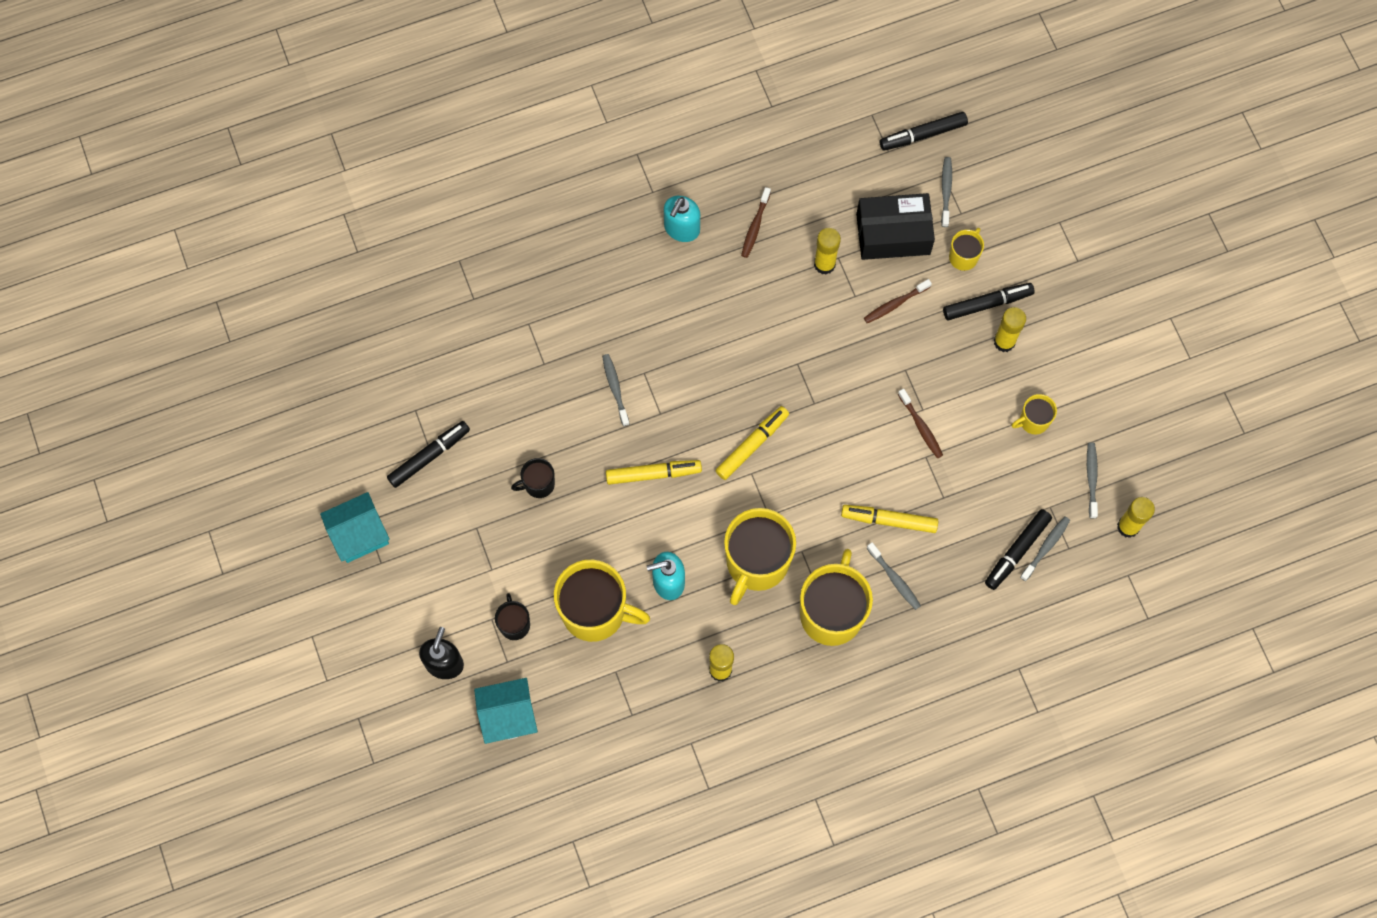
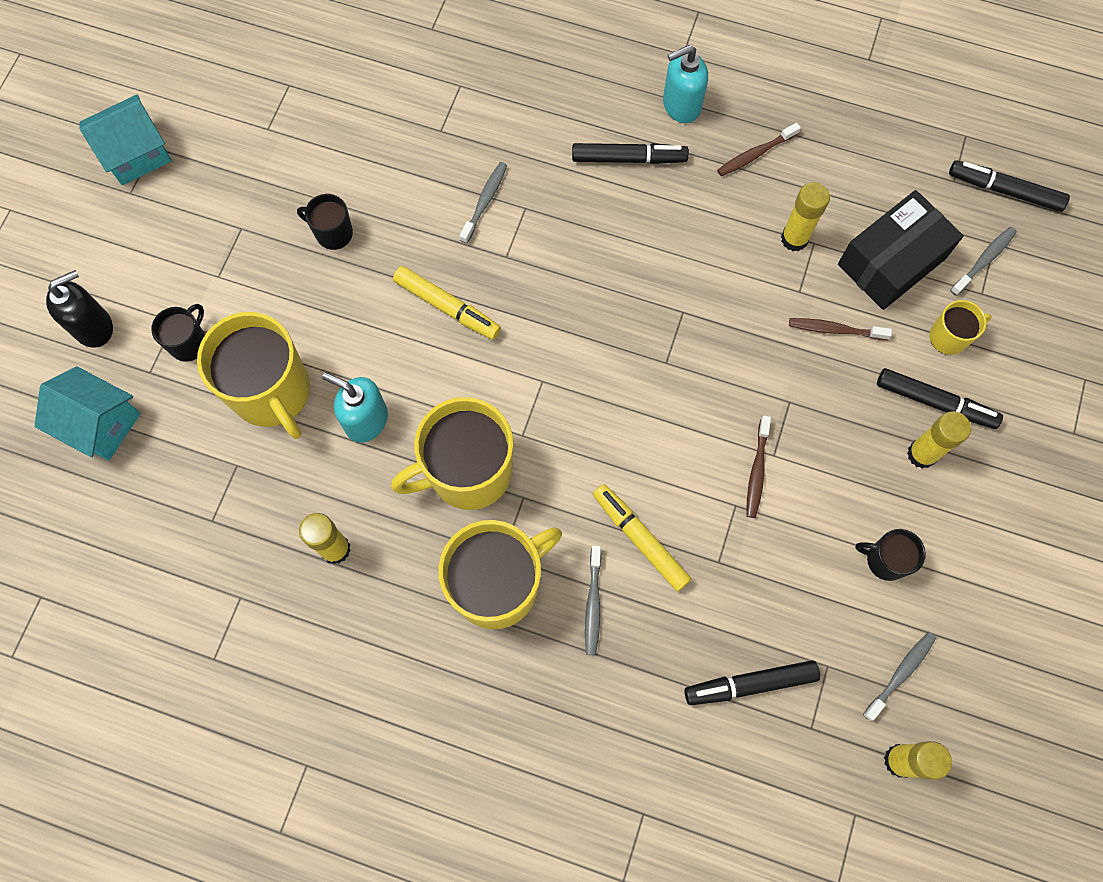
camera: 40 degrees right, 0 degrees up
turquoise house [320,492,390,563] -> turquoise house turned 45 degrees counterclockwise [80,95,171,185]
black marker [387,421,470,488] -> black marker moved to [572,143,689,164]
yellow marker [715,406,789,480] -> none
black box [856,193,935,260] -> black box turned 75 degrees counterclockwise [838,190,964,310]
yellow mug [1012,394,1057,434] -> black mug [855,529,926,581]
grey toothbrush [1020,516,1070,581] -> none

